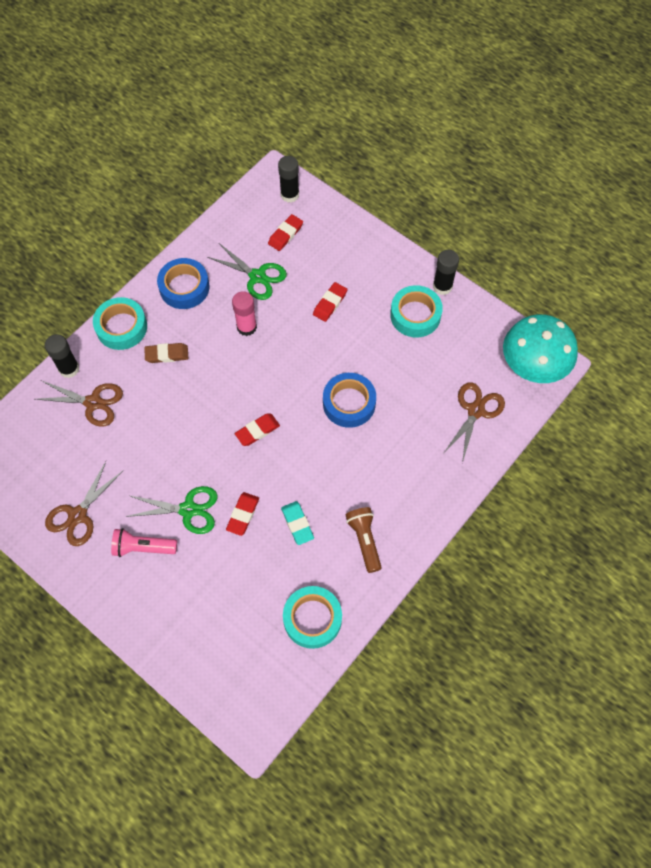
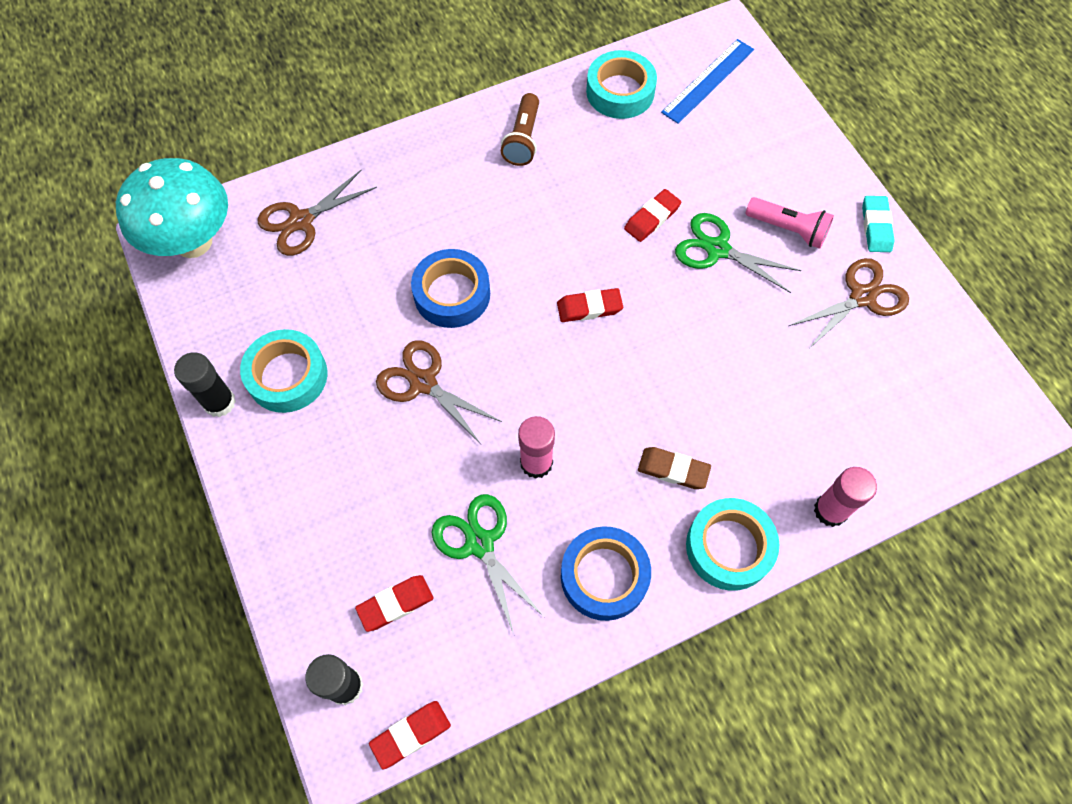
camera: 155 degrees left, 0 degrees up
brown scissors [35,381,123,427] -> brown scissors moved to [376,340,502,444]
black glue stick [45,334,80,378] -> pink glue stick [814,467,877,527]
turquoise eraser [281,501,314,545] -> turquoise eraser moved to [862,196,894,252]
red eraser [313,282,347,322] -> red eraser moved to [369,701,451,769]
none -> blue ruler [661,39,754,124]

